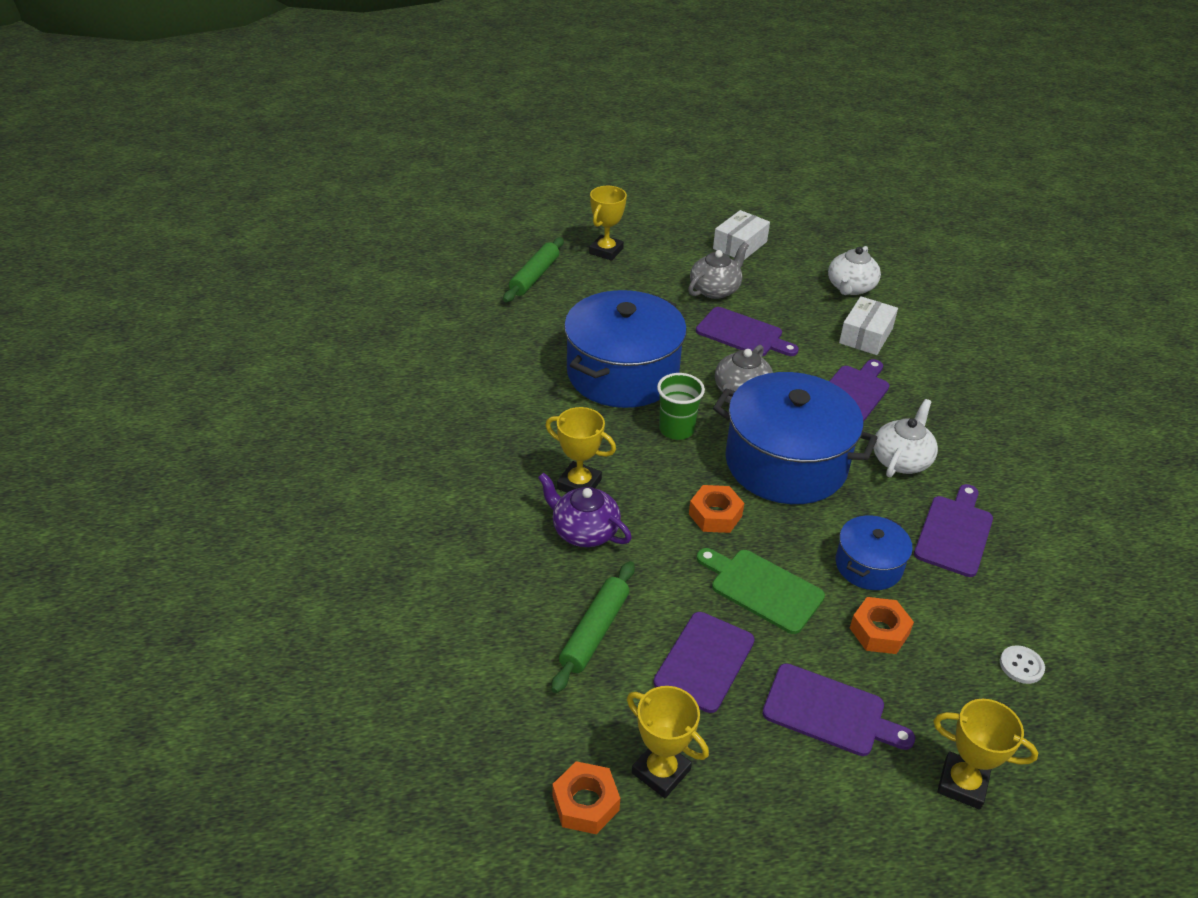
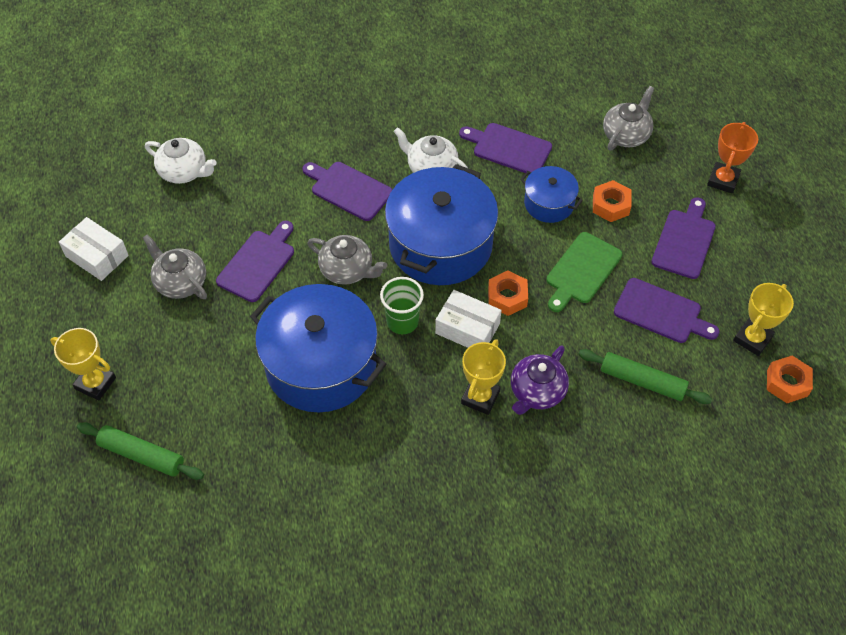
camera: 90 degrees left, 15 degrees up
white box [839,296,898,355] -> white box moved to [435,290,502,348]
yellow trophy [934,699,1039,810] -> orange trophy [707,122,758,194]
white button [1000,645,1045,684] -> grey teapot [603,86,654,150]

